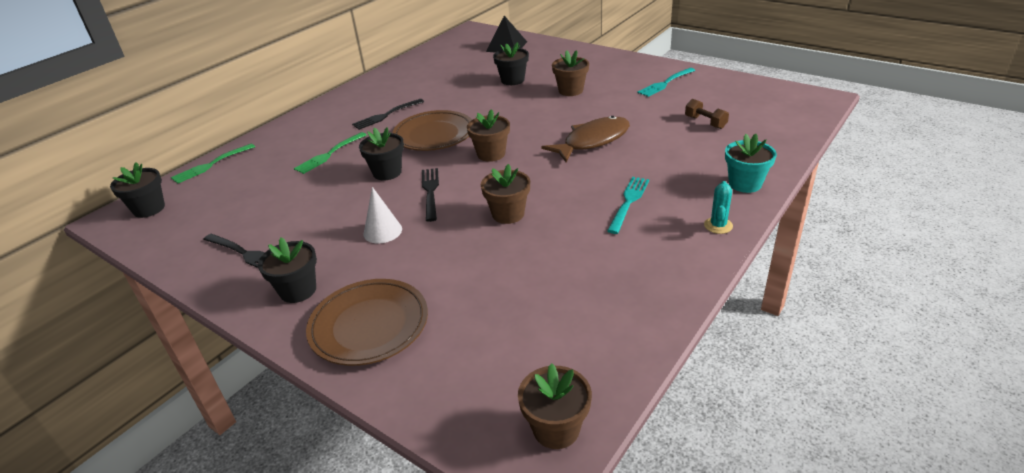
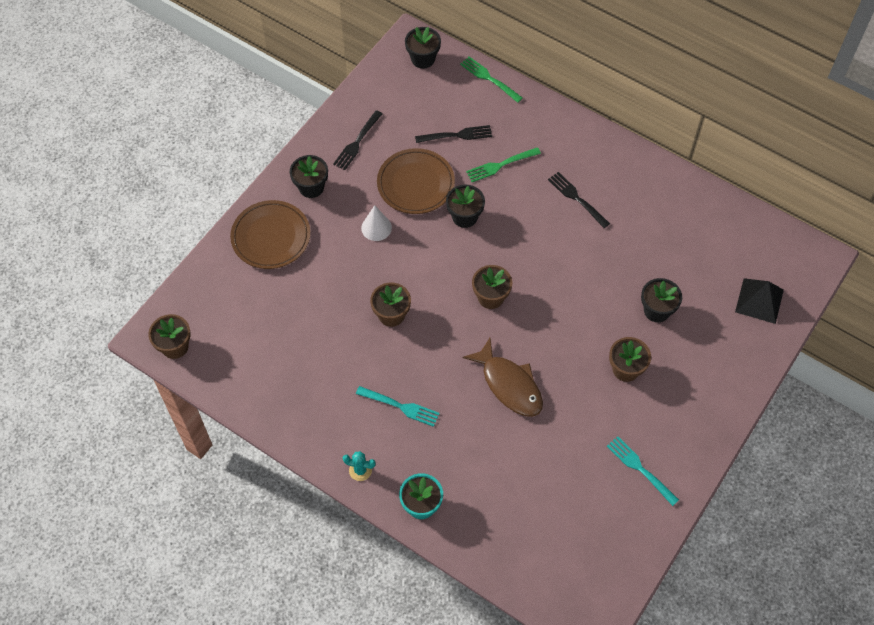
camera: 85 degrees right, 25 degrees up
green fork [294,132,366,174] -> green fork turned 60 degrees counterclockwise [466,147,541,182]
brown plate [393,110,472,151] -> brown plate moved to [377,148,455,214]
black fork [422,168,439,222] -> black fork moved to [415,125,492,143]
brown dumbbell [685,99,729,129] -> none

